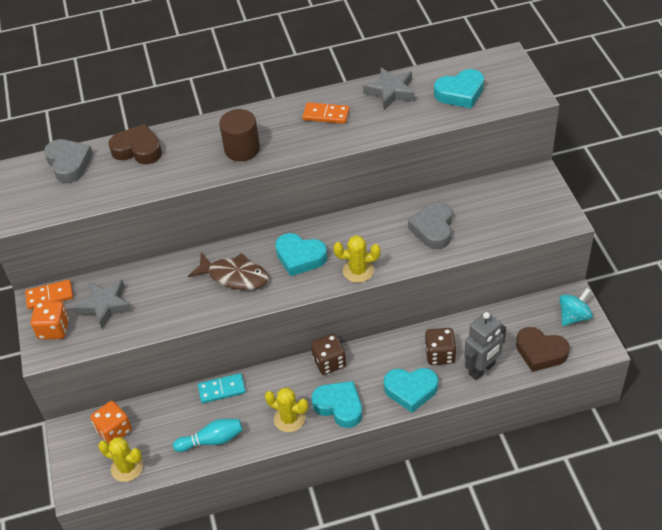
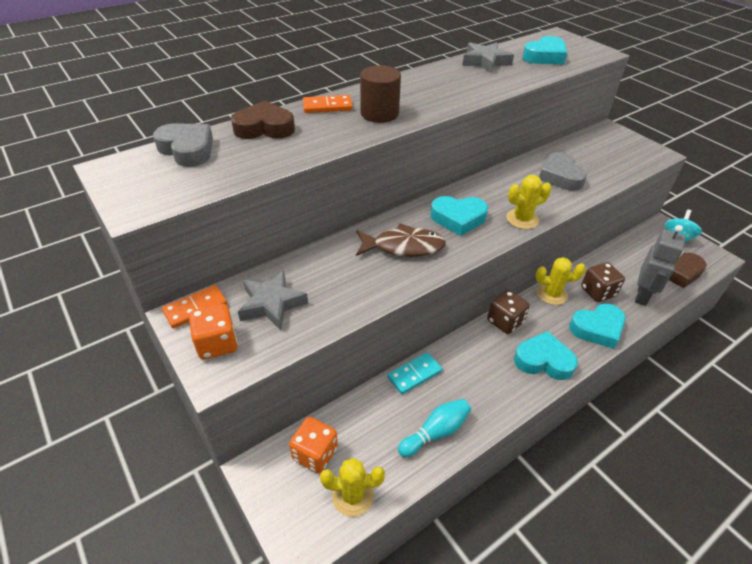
camera: 25 degrees left, 5 degrees down
yellow cactus [265,388,308,432] -> yellow cactus moved to [536,257,586,305]
orange domino [302,102,350,124] -> orange domino moved to [303,95,353,113]

